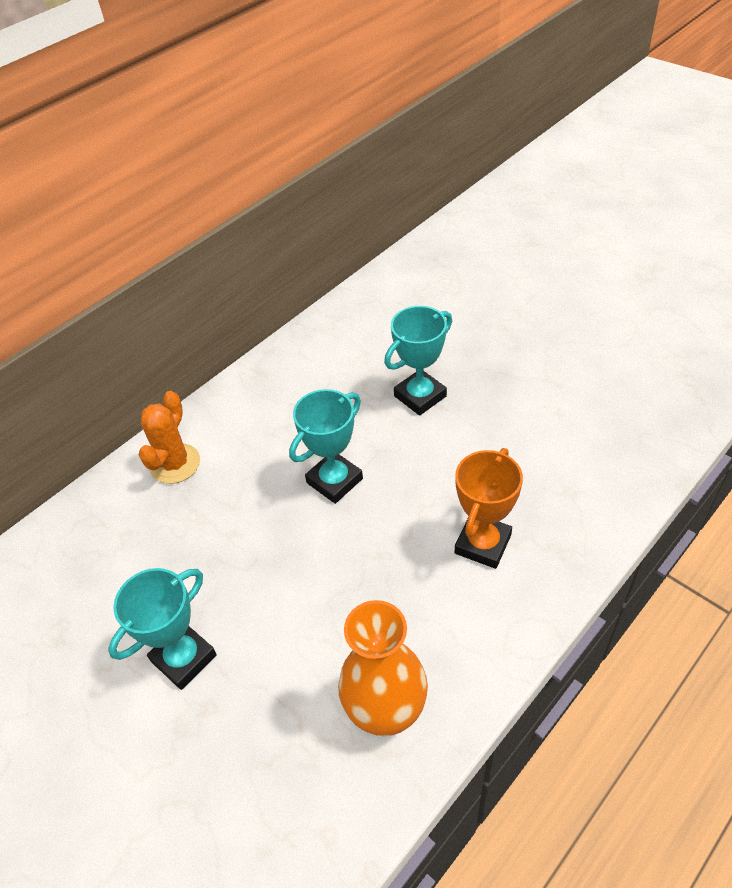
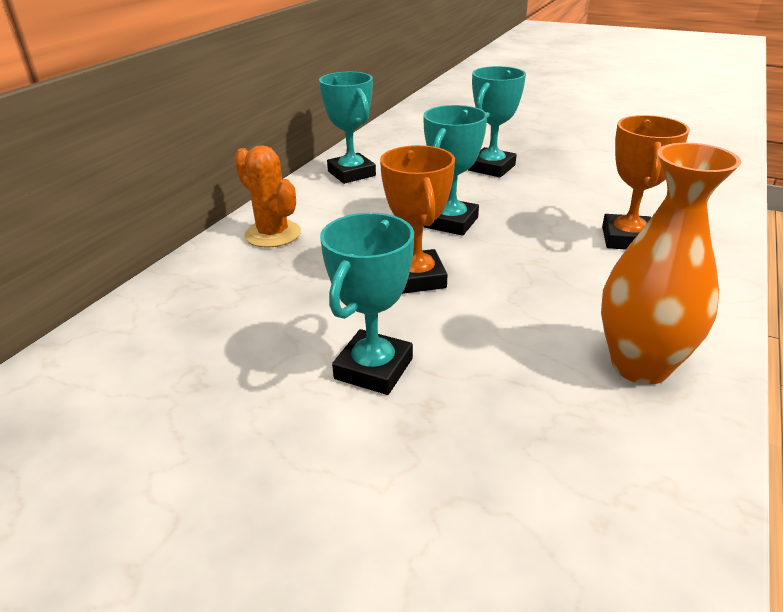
camera: 20 degrees left, 15 degrees down
orange cactus [139,391,200,484] -> orange cactus turned 45 degrees counterclockwise [234,145,301,248]
none -> turquoise trophy [319,72,376,184]
none -> orange trophy [380,145,455,294]

